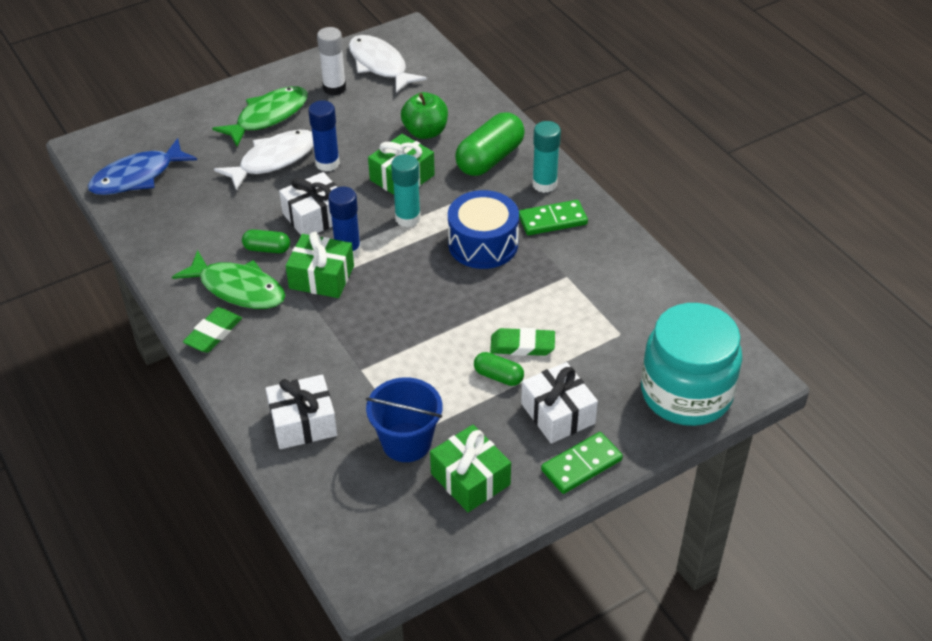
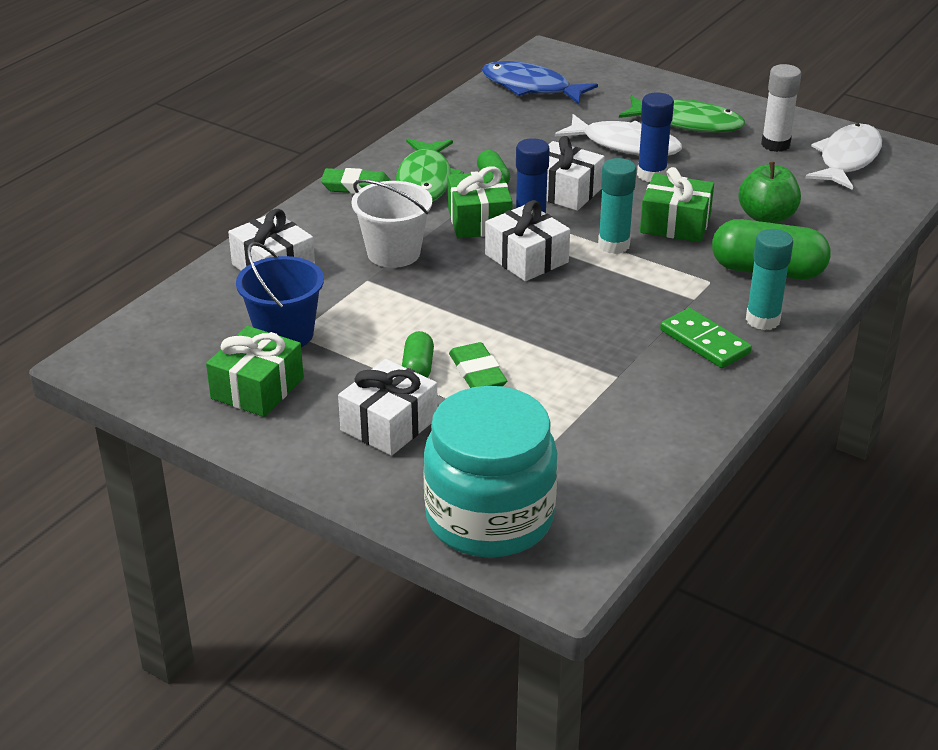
camera: 65 degrees right, 10 degrees down
blue drum [448,190,519,269] -> none
green domino [541,432,623,494] -> none
none -> white bucket [351,179,432,268]
none -> white gift [485,200,570,281]

